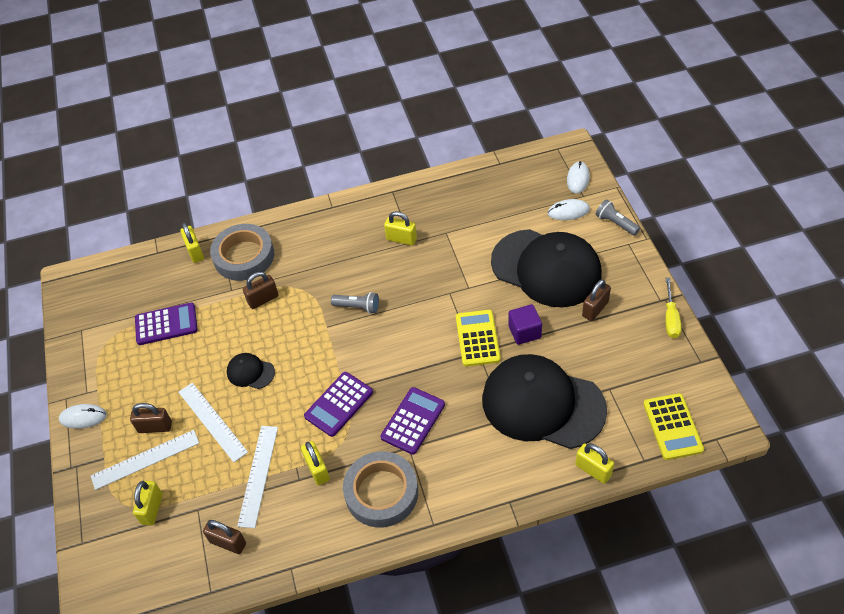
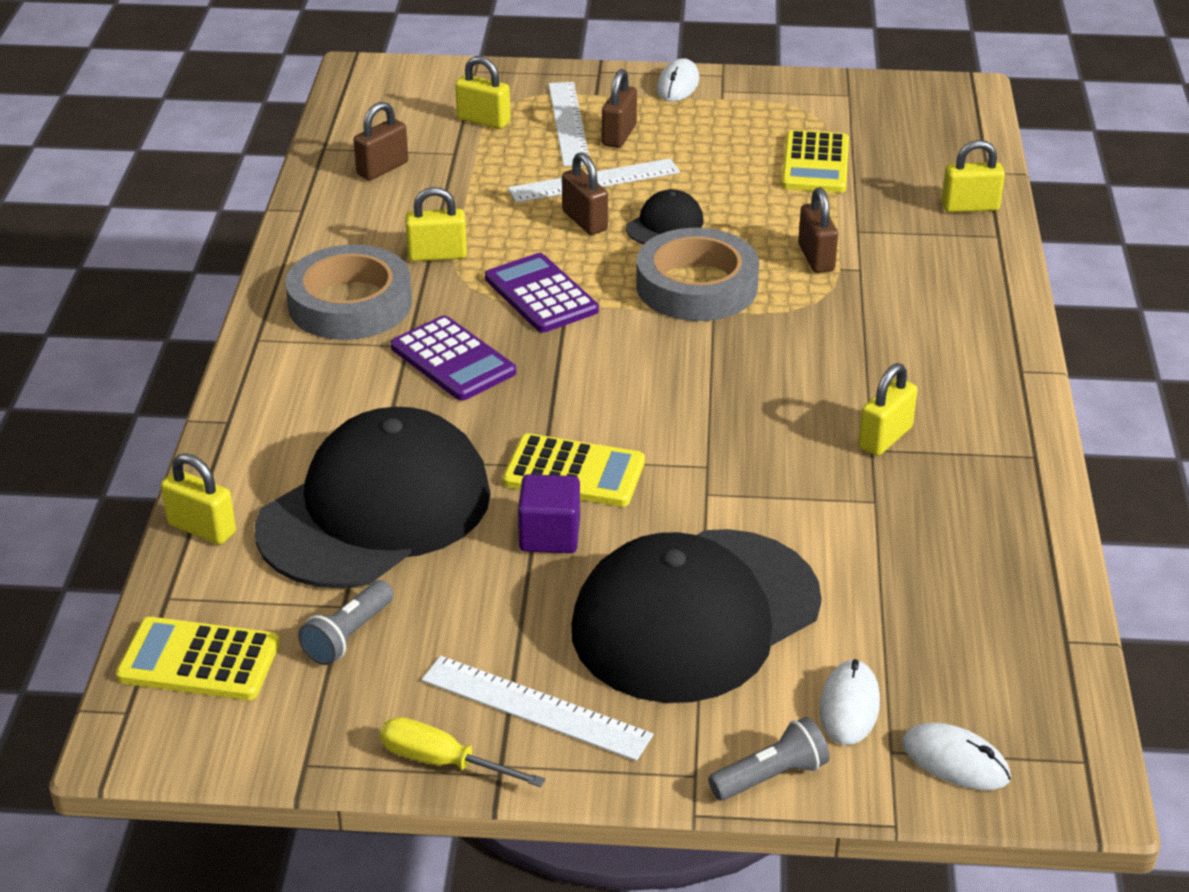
camera: 105 degrees right, 15 degrees down
purple calculator [135,302,198,345] -> yellow calculator [782,130,849,193]
grey tape [210,224,274,281] -> grey tape moved to [636,228,759,321]
white ruler [237,426,278,528] -> white ruler moved to [421,656,653,761]
grey flashlight [331,292,379,314] -> grey flashlight moved to [298,580,394,665]
yellow padlock [575,444,614,484] -> yellow padlock turned 60 degrees clockwise [161,453,236,545]
brown padlock [582,279,611,321] -> brown padlock moved to [562,152,608,235]

